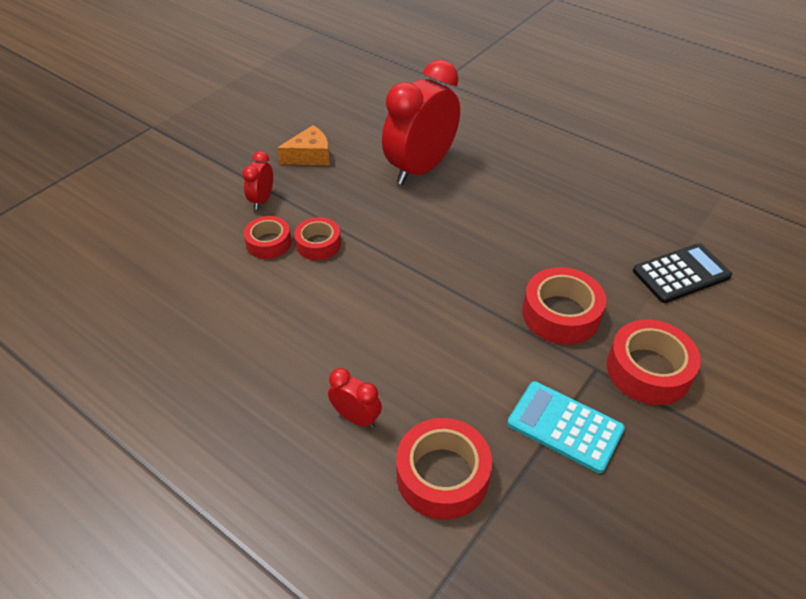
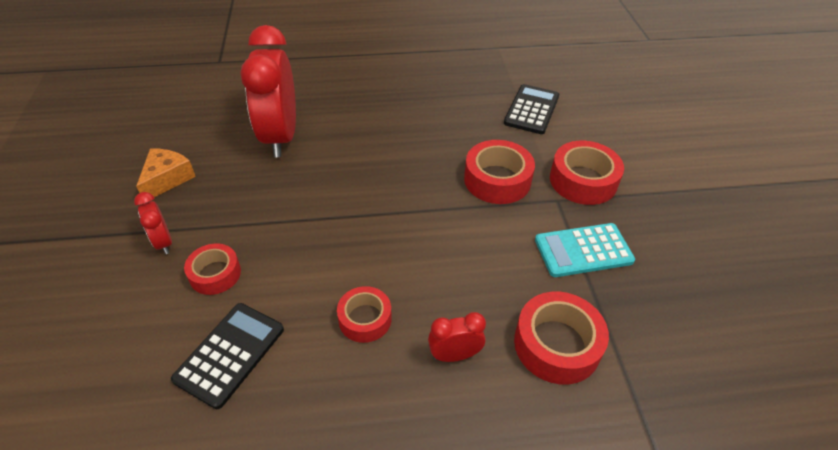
camera: 45 degrees left, 0 degrees up
red tape [294,217,341,260] -> red tape moved to [337,286,392,343]
none -> black calculator [171,303,284,409]

